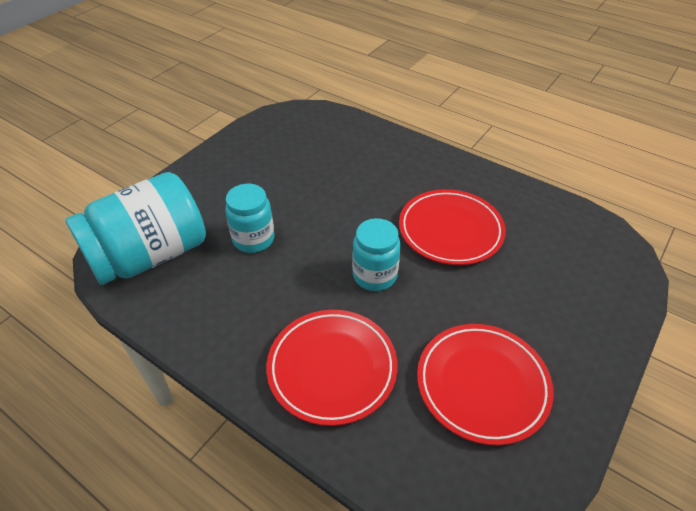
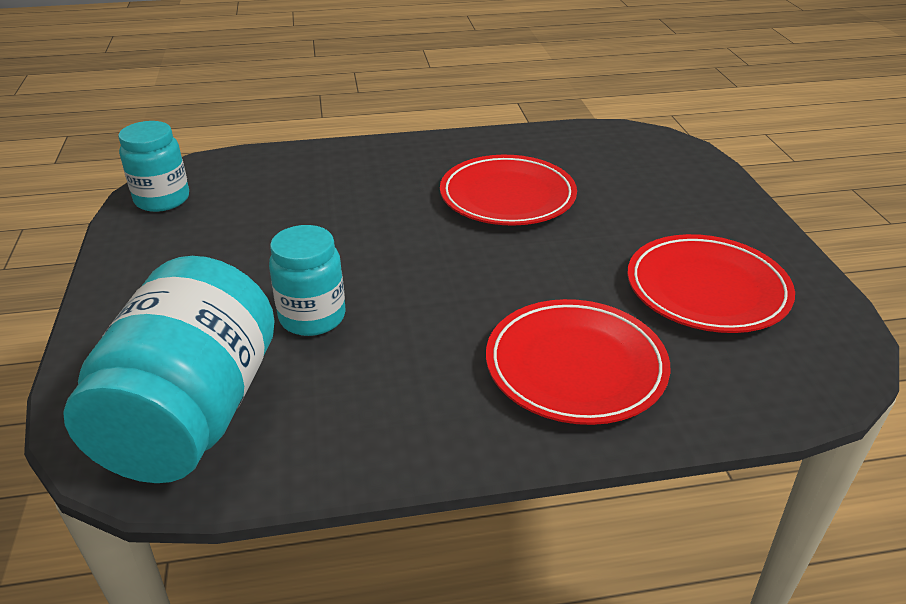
camera: 45 degrees left, 10 degrees down
turquoise jar [352,218,401,291] -> turquoise jar moved to [118,121,189,212]

